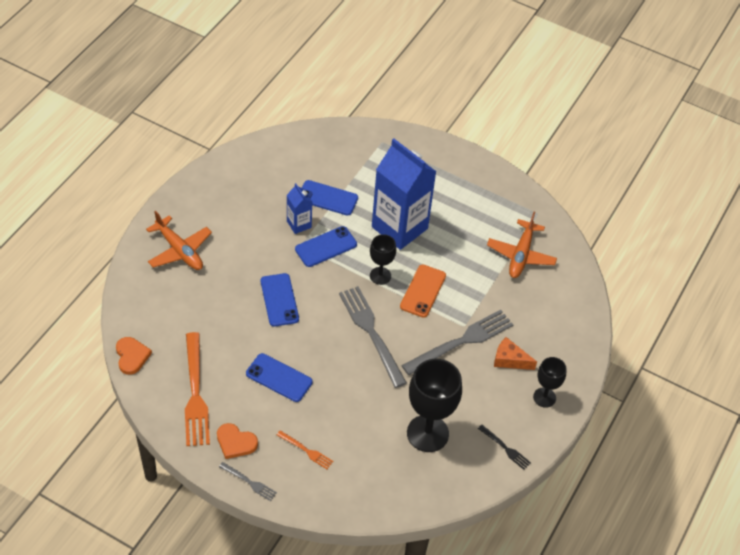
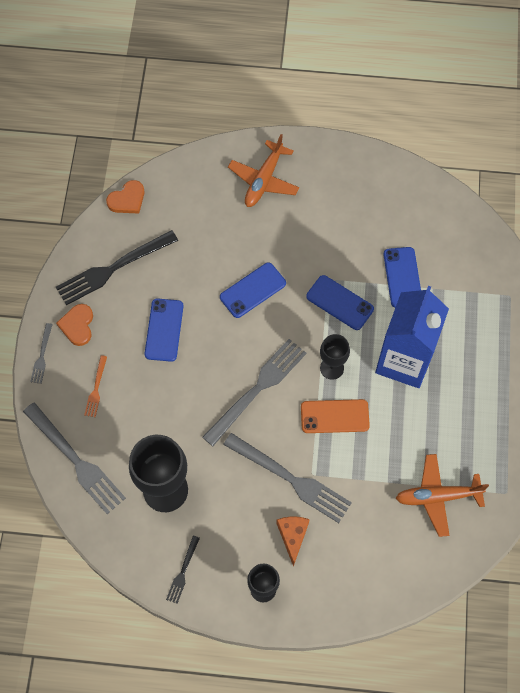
camera: 70 degrees right, 15 degrees up
orange fork [185,332,210,446] -> black fork [56,230,178,305]
blue carton [287,183,312,234] -> none
none -> grey fork [23,402,126,514]

